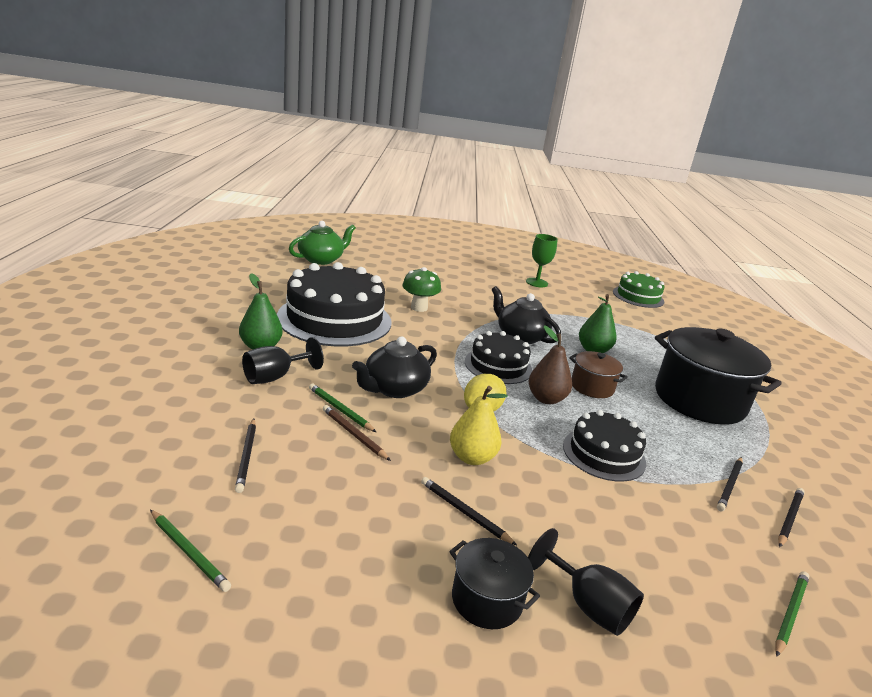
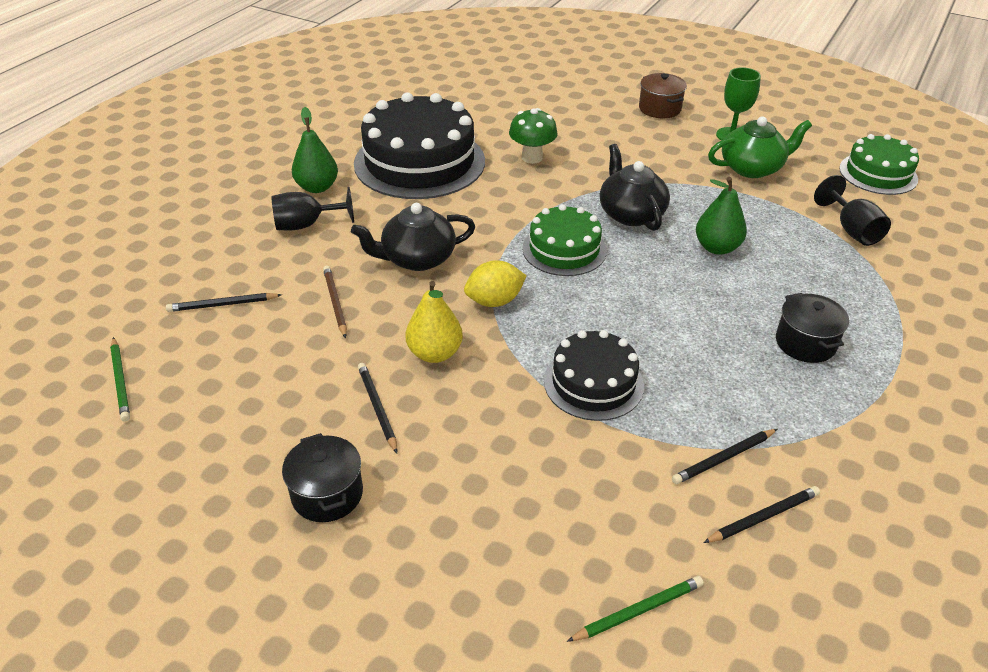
camera: 30 degrees right, 15 degrees up
black pencil [235,419,256,493] -> black pencil turned 60 degrees clockwise [166,293,282,312]
green teapot [289,221,356,265] -> green teapot moved to [708,116,812,178]
green pencil [309,383,376,432] -> none
black cake [465,331,532,384] -> green cake [522,204,607,276]
brown pear [528,325,572,404] -> none
black goblet [528,528,644,636] -> black goblet moved to [814,175,891,246]
brown pot [569,351,628,398] -> brown pot moved to [639,73,687,118]
black pot [655,327,782,425] -> black pot [776,293,849,363], size x0.49

